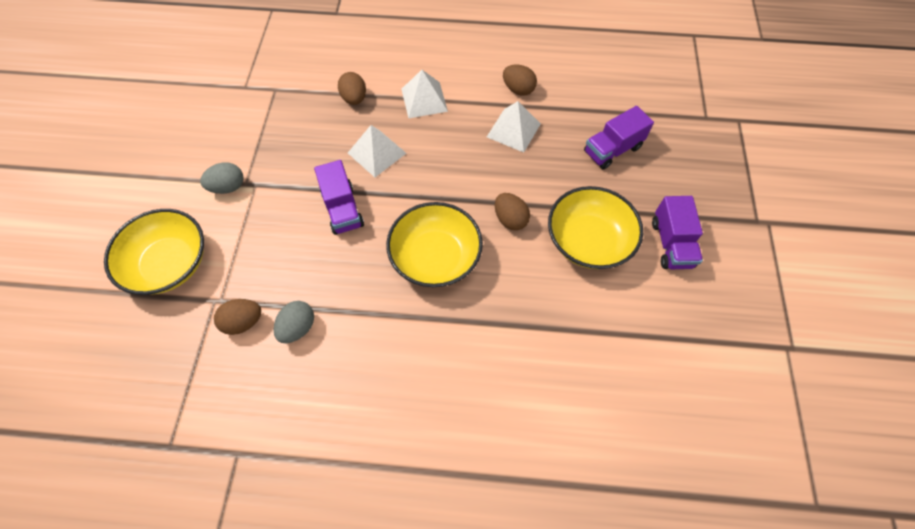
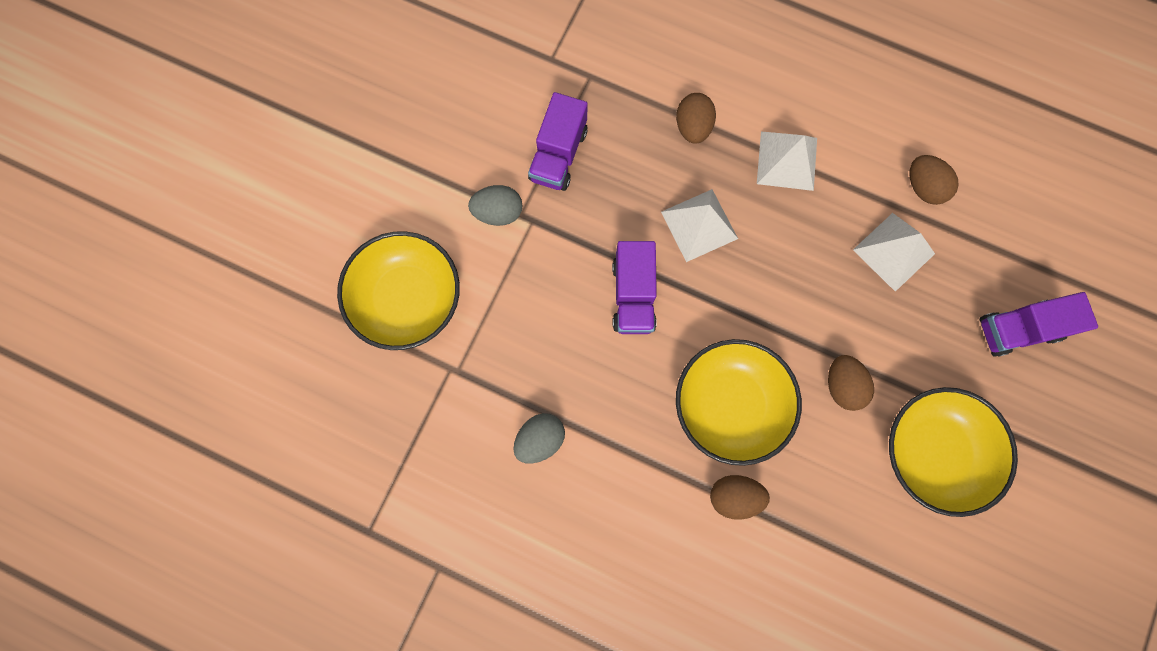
camera: 20 degrees right, 15 degrees up
brown egg [214,299,261,335] -> brown egg moved to [710,475,770,520]
purple truck [652,196,703,269] -> purple truck moved to [528,92,588,191]

